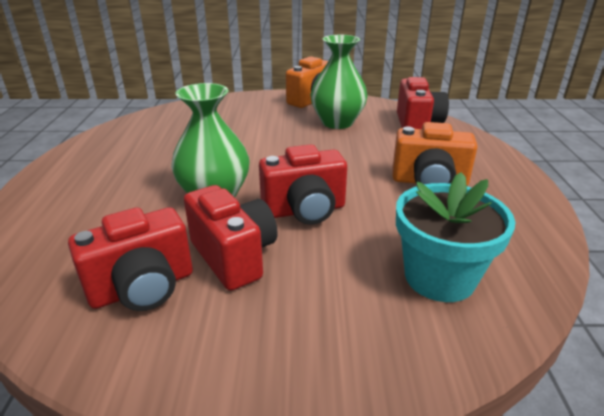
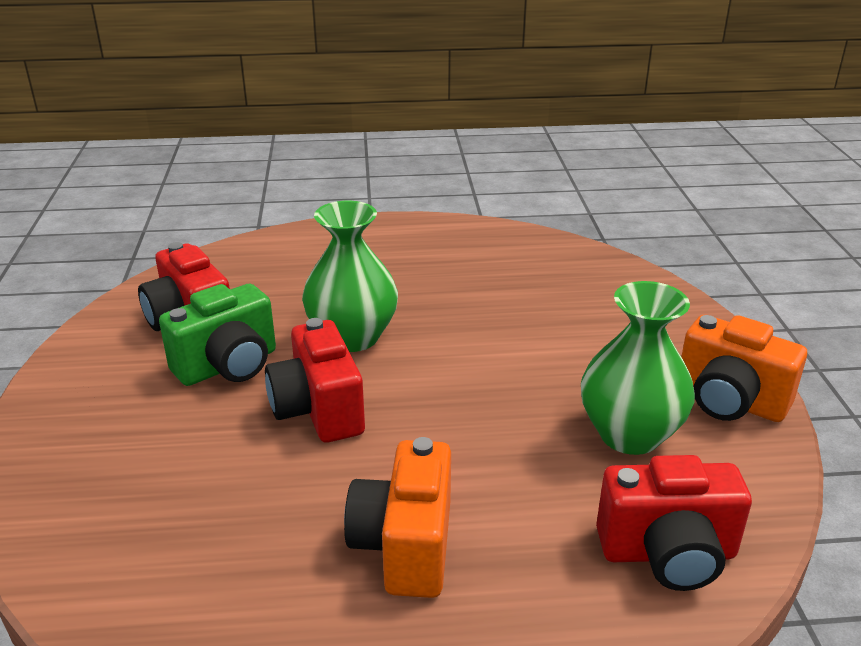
camera: 85 degrees right, 0 degrees up
red camera [184,185,278,291] -> green camera [159,284,276,386]
turquoise flower pot [396,172,515,302] -> none

